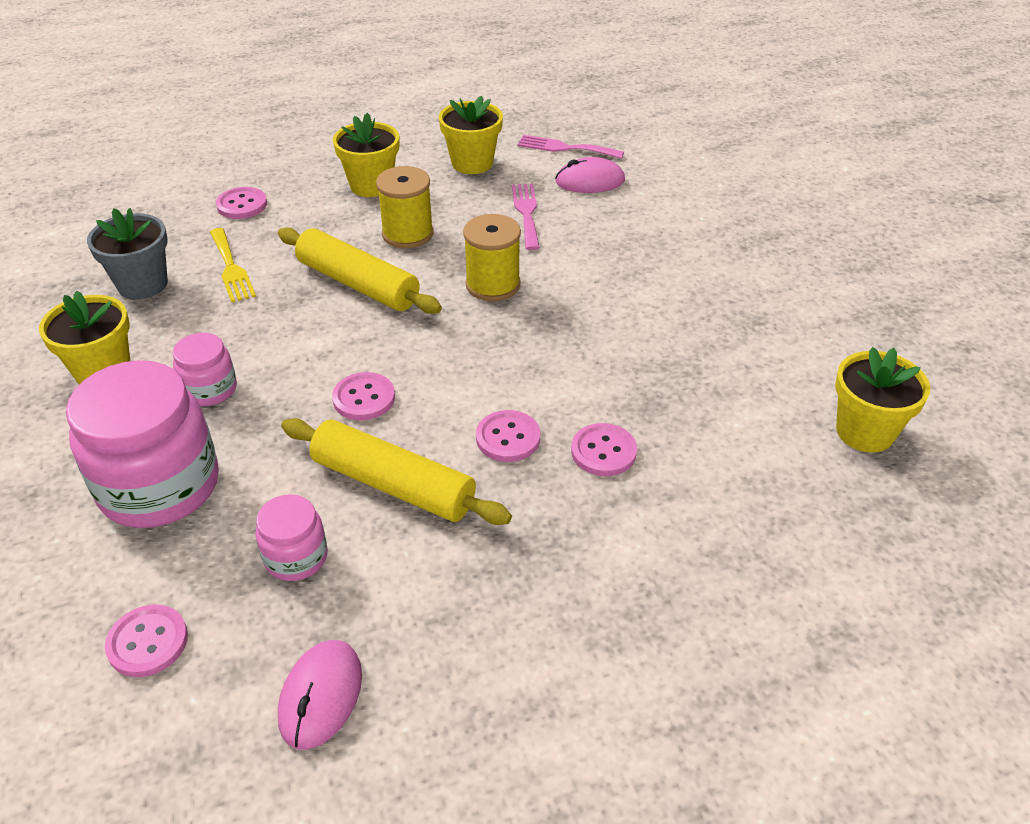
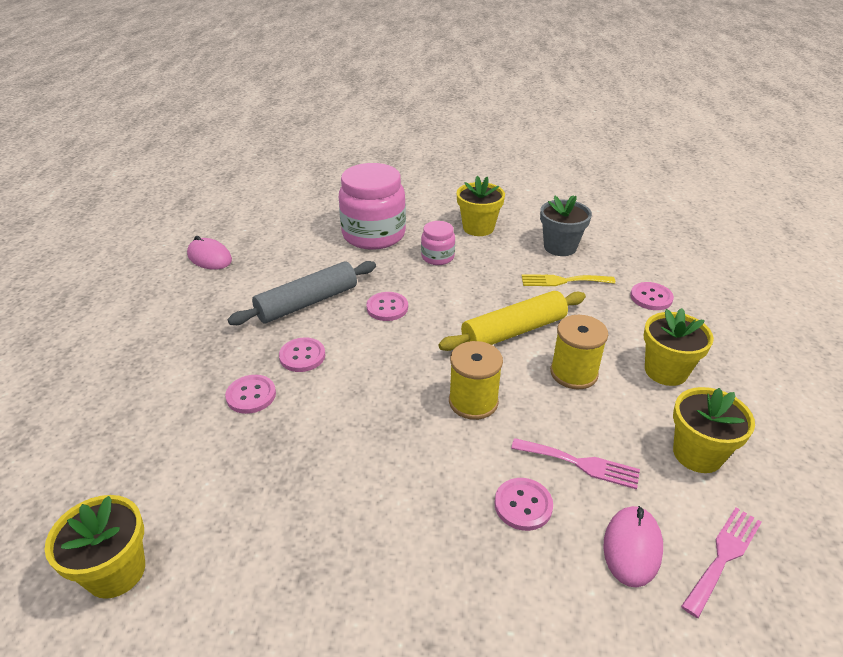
camera: 115 degrees right, 5 degrees down
pink button [105,605,188,677] -> pink button moved to [494,478,553,531]
pink jar [256,494,328,581] -> none
yellow rolling pin [281,418,512,525] -> grey rolling pin [228,261,376,325]

